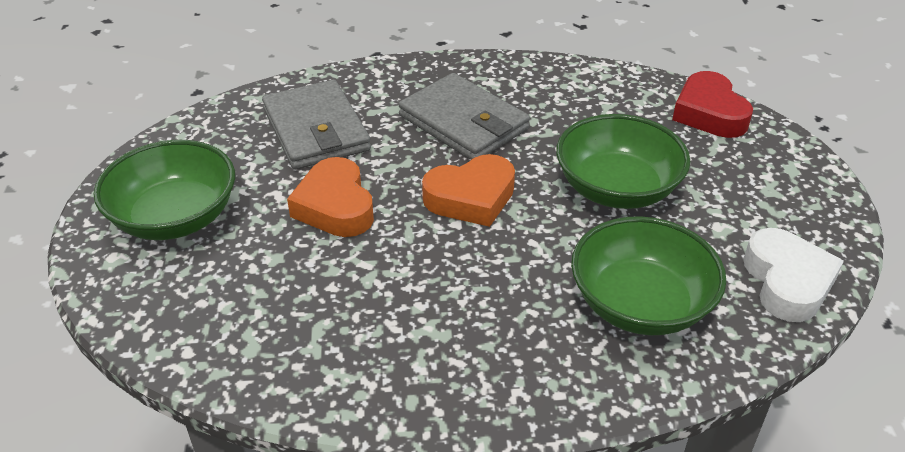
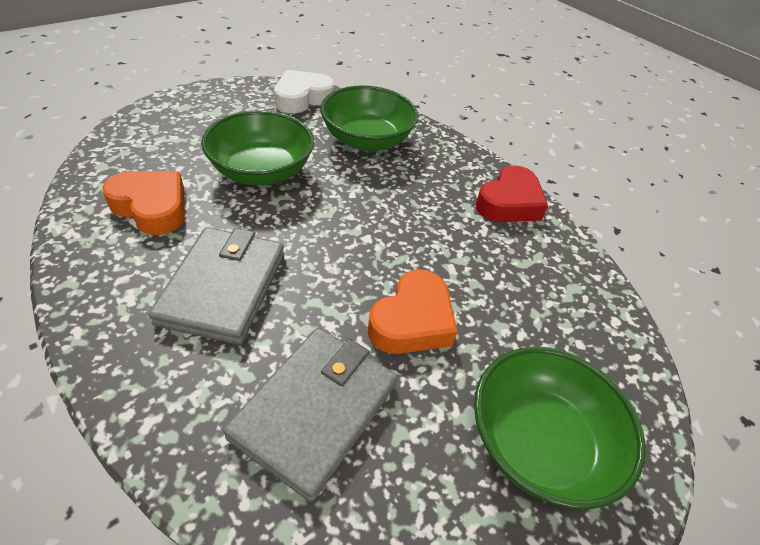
camera: 130 degrees left, 5 degrees up
orange heart [422,154,515,227] -> orange heart moved to [103,171,185,235]
red heart [672,71,753,138] -> red heart moved to [476,165,548,222]

